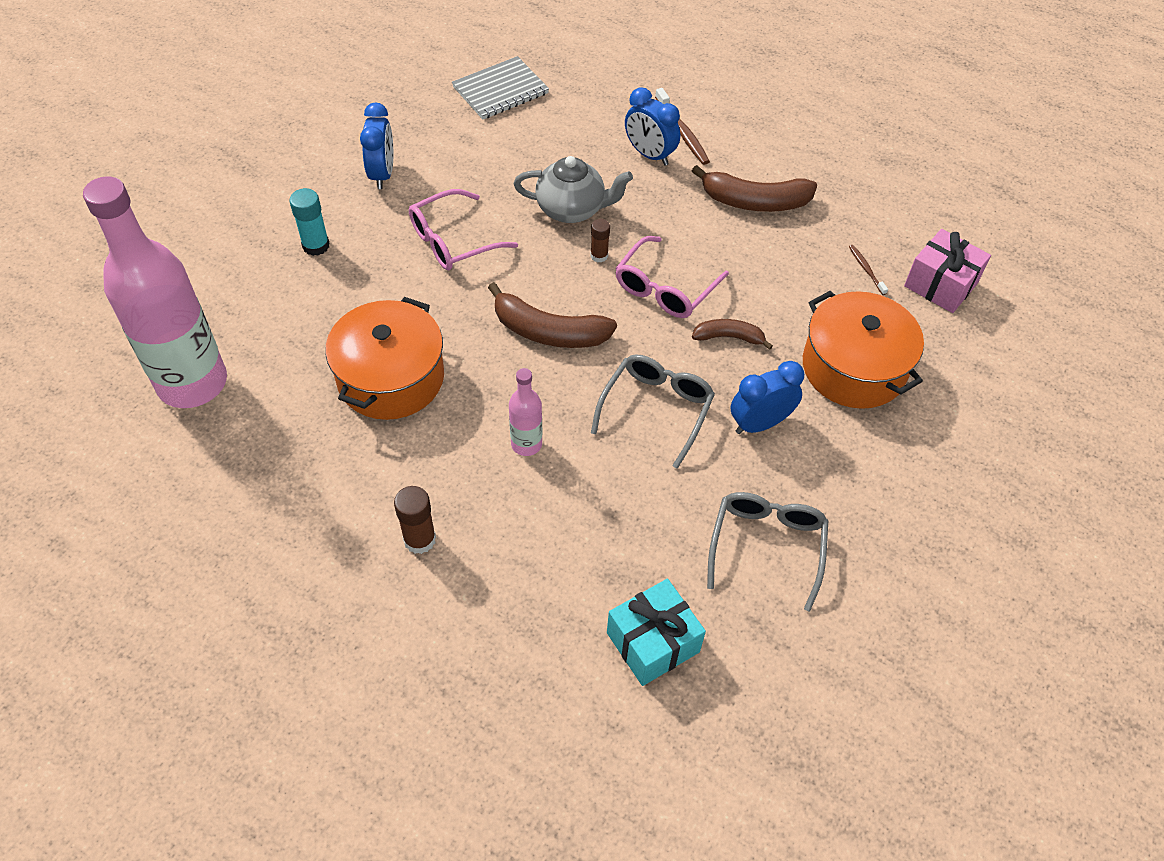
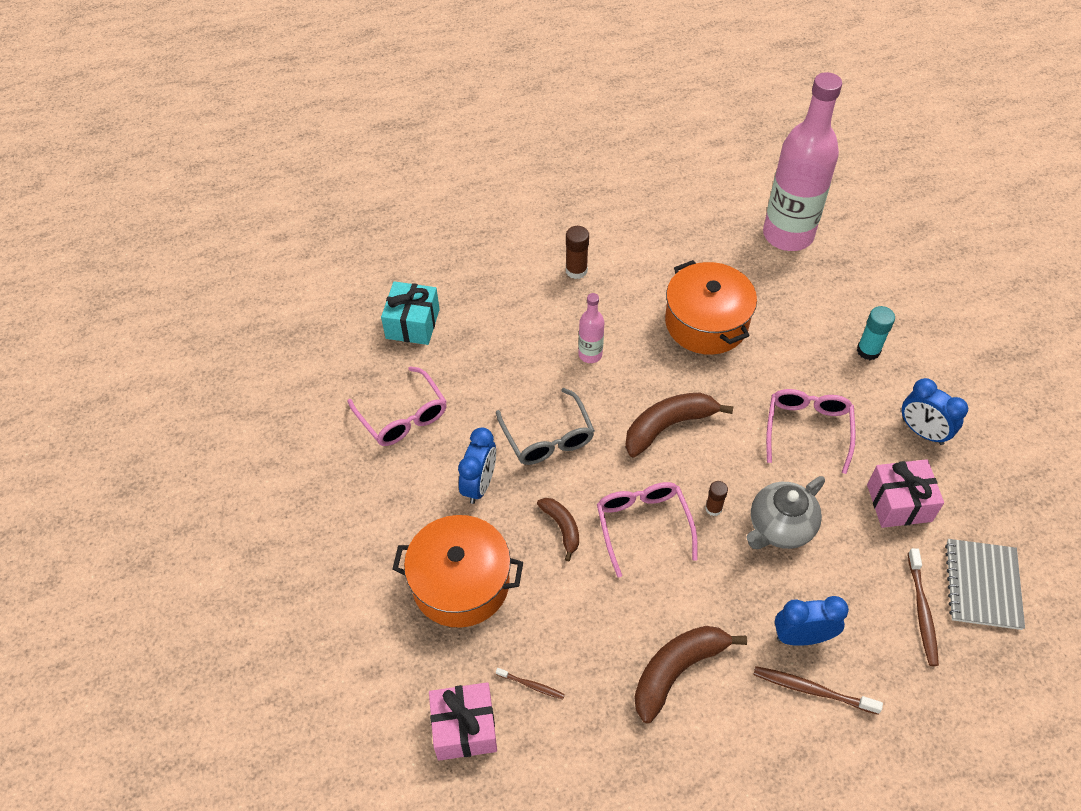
camera: 135 degrees right, 0 degrees up
brown banana [692,319,773,350] -> brown banana turned 75 degrees counterclockwise [537,498,579,561]
grey glasses [707,492,829,612] -> pink glasses [348,366,447,446]
none -> pink gift [867,459,944,528]
none -> brown toothbrush [908,548,939,666]

